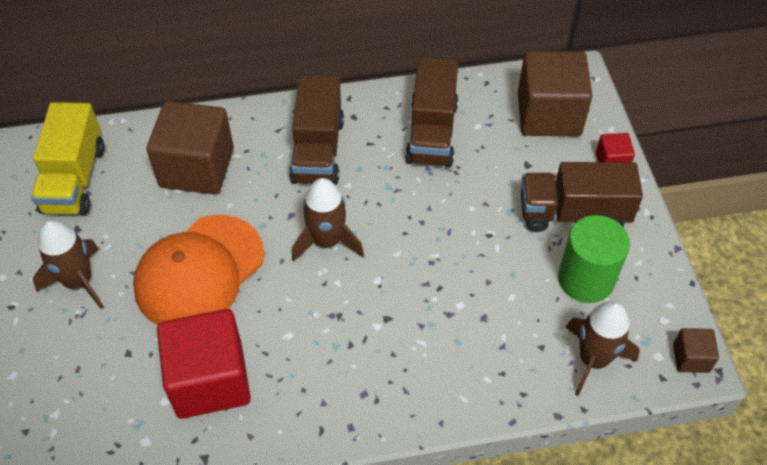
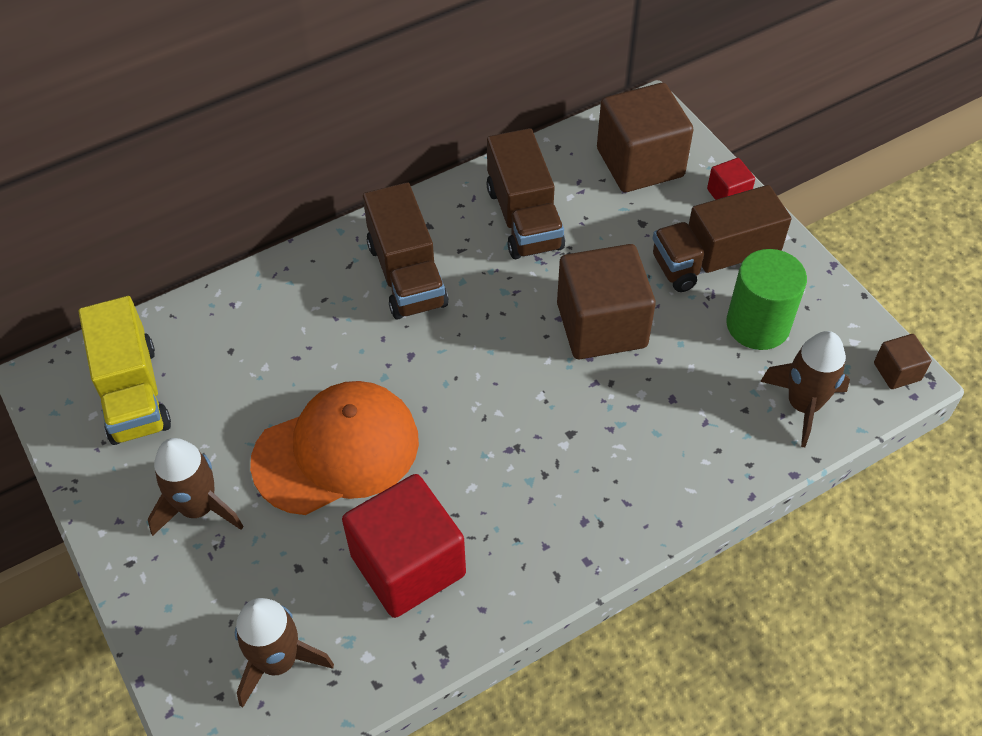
camera: 20 degrees left, 0 degrees up
orange cap [133,215,264,325] -> orange cap turned 135 degrees counterclockwise [250,381,419,515]
brown cube [147,101,234,195] -> brown cube moved to [557,244,656,359]
brown rocket [292,178,364,262] -> brown rocket moved to [235,598,334,708]

